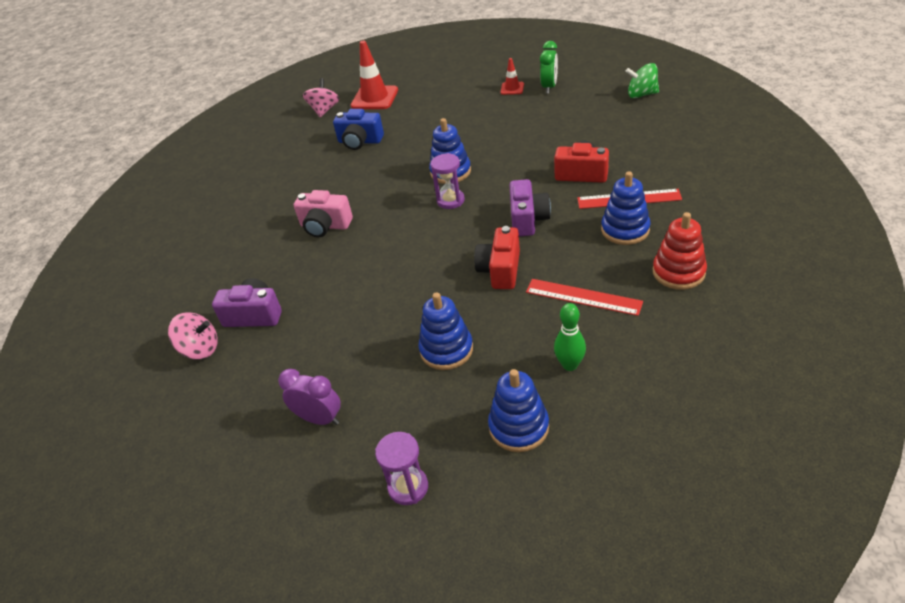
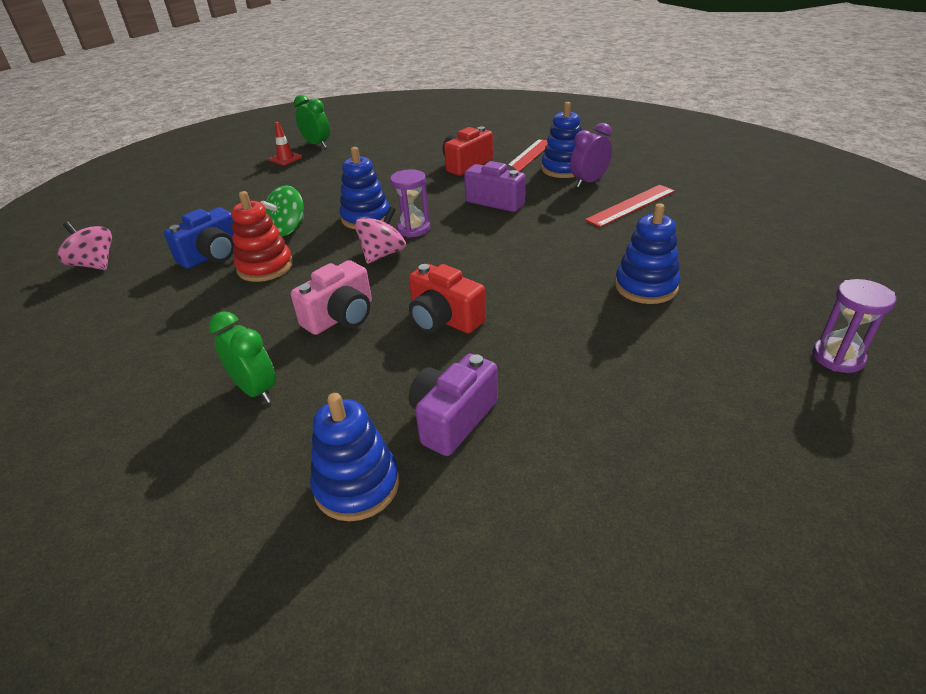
camera: 65 degrees left, 5 degrees down
pink spinning top [168,312,218,359] -> pink spinning top moved to [354,207,406,264]
purple clock [278,369,341,425] -> purple clock moved to [570,123,612,187]
red traffic cone [351,40,398,109] -> none
red camera [474,226,520,289] -> red camera moved to [409,264,486,334]
blue stacking toy [488,369,549,452] -> blue stacking toy moved to [310,393,399,521]
green bowling pin [554,303,586,371] -> none
green spinning top [625,63,659,98] -> green spinning top moved to [260,186,304,236]
red stacking toy [653,212,707,290] -> red stacking toy moved to [231,191,293,282]
none -> green clock [209,311,276,403]

